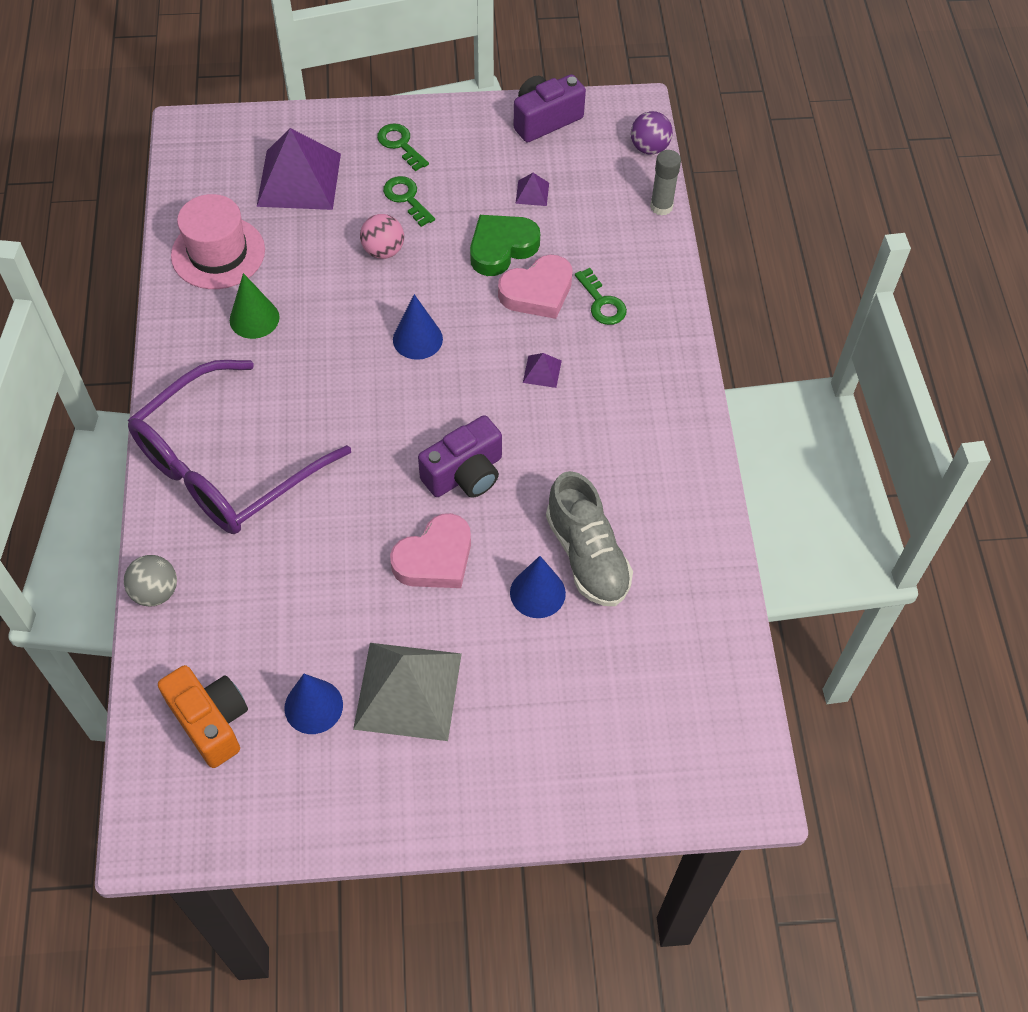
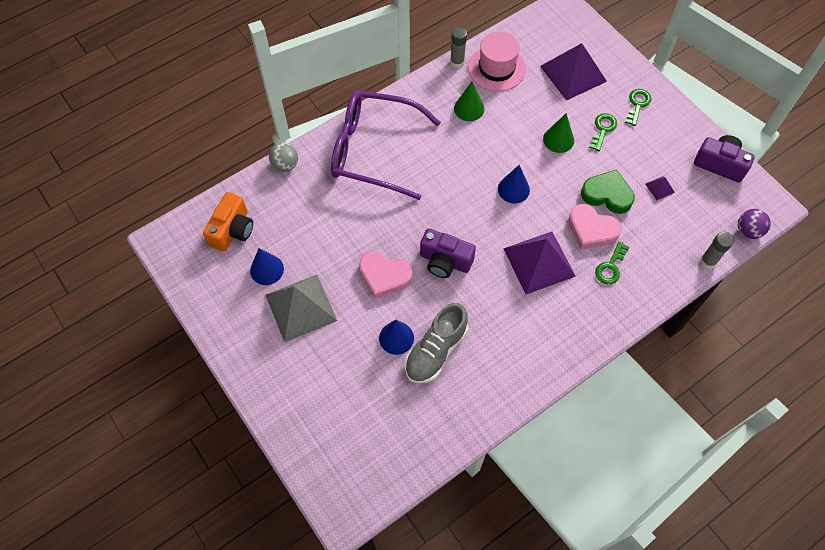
camera: 60 degrees right, 5 degrees up
pink ball [360,214,404,259] -> green cone [543,113,574,153]
purple pyramid [523,353,562,388] -> purple pyramid [503,232,576,294], size x2.43
none -> grey glue stick [450,27,467,68]

